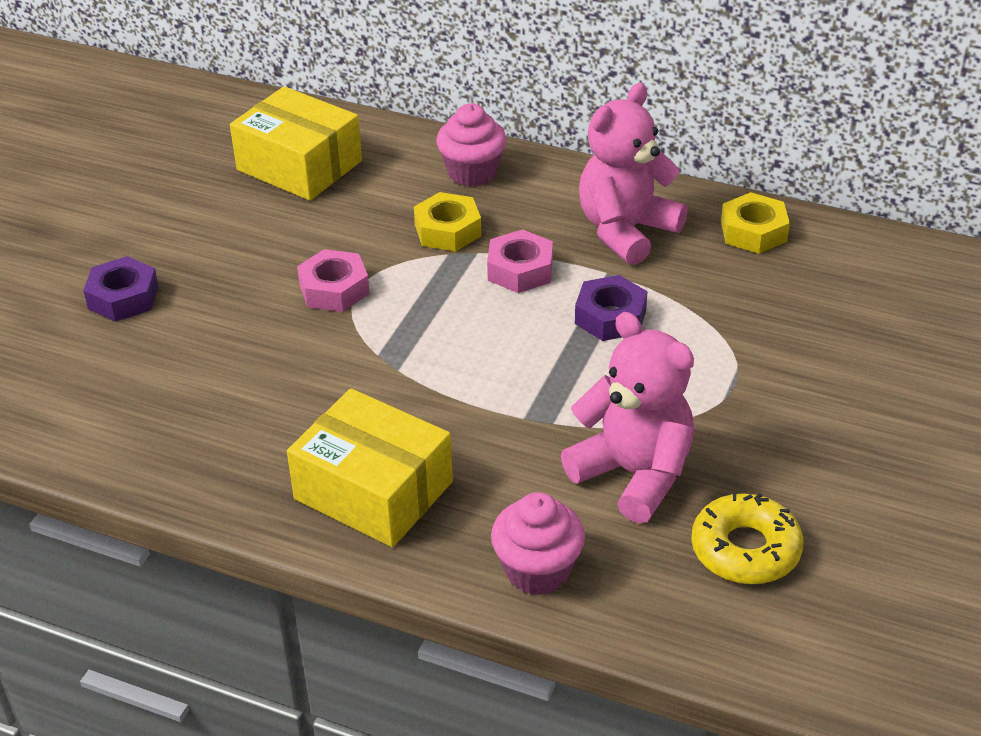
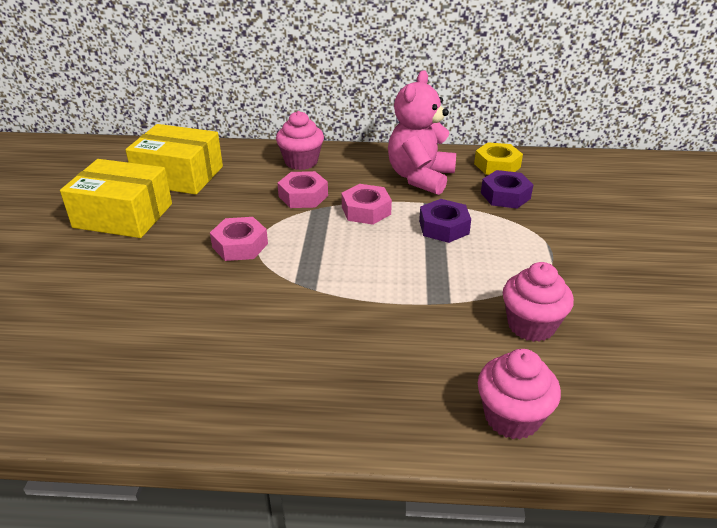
camera: 20 degrees left, 5 degrees down
purple nut [83,256,159,322] -> purple nut moved to [481,170,533,209]
yellow box [287,388,453,547] -> yellow box moved to [60,159,172,238]
yellow nut [414,192,482,252] -> pink nut [277,171,328,208]
pink teddy bear [561,312,694,524] -> pink cupcake [503,262,574,342]
yellow donut [691,493,803,584] -> none

